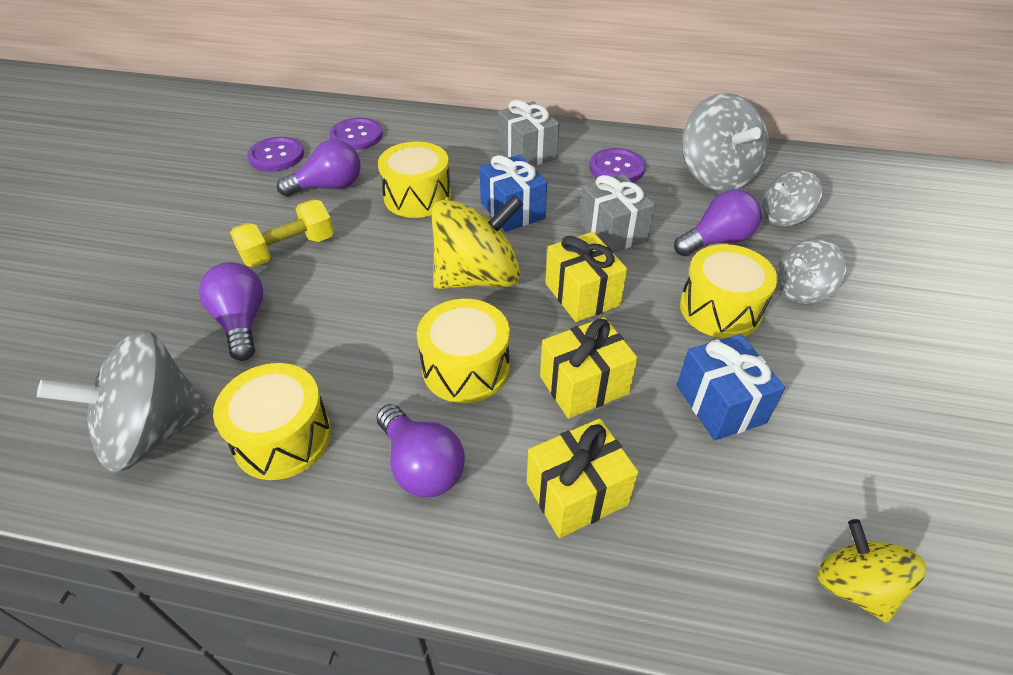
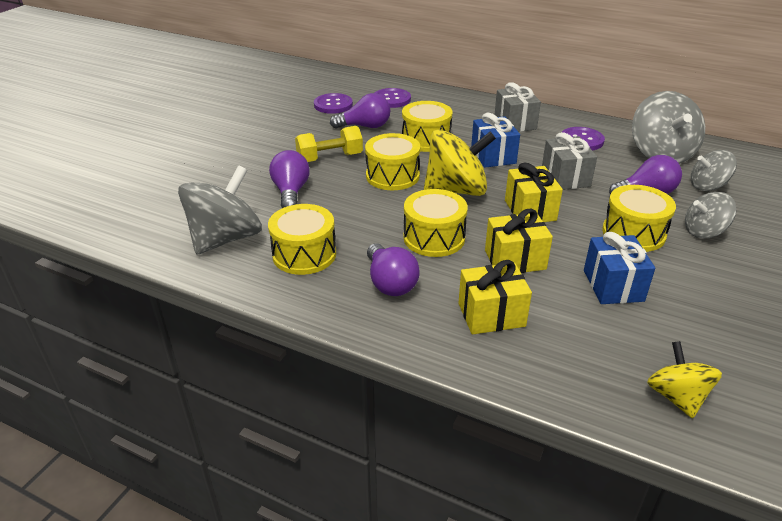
camera: 15 degrees right, 10 degrees down
grey spinning top [37,329,211,473] -> grey spinning top turned 135 degrees clockwise [178,165,262,255]
none -> yellow drum [365,133,420,190]

